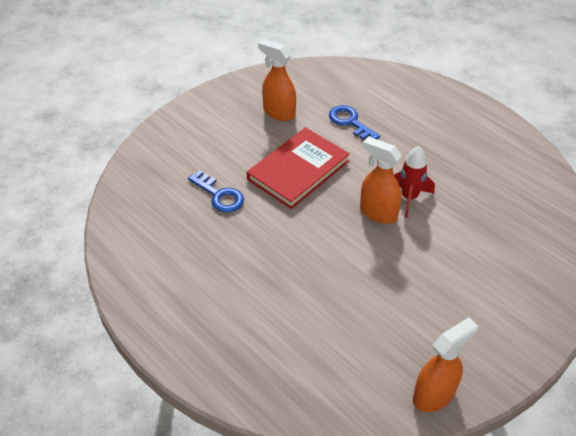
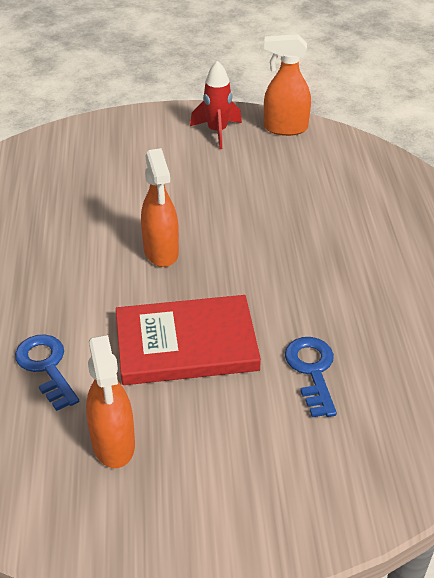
camera: 140 degrees left, 5 degrees down
blue key [329,105,380,139] -> blue key turned 150 degrees clockwise [15,334,79,411]
red rocket [394,146,435,218] -> red rocket moved to [190,60,242,149]

